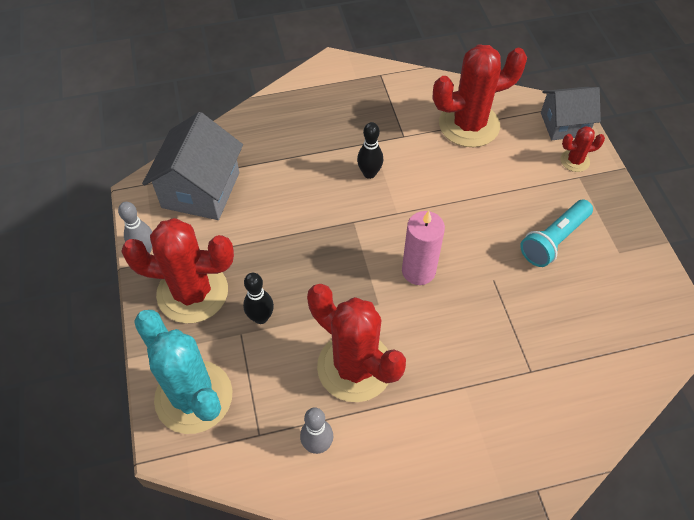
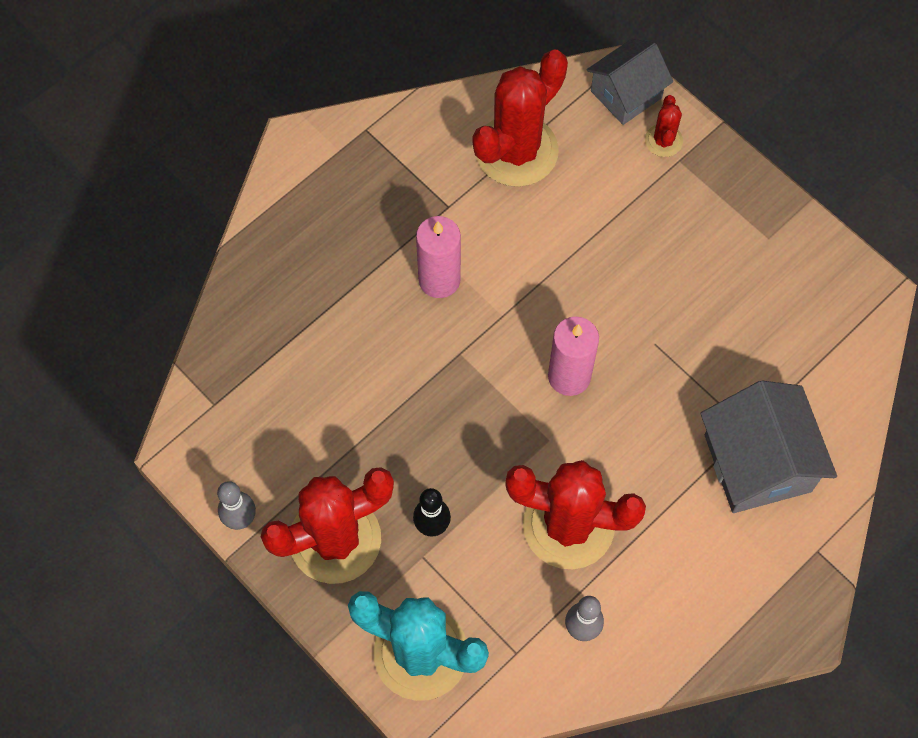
camera: 30 degrees left, 10 degrees up
grey house [142,112,243,220] -> grey house moved to [700,381,837,513]
black bowling pin [357,122,383,179] -> pink candle [416,216,461,298]
turquoise flashlight [520,200,593,267] -> none
red cactus [561,126,605,172] -> red cactus turned 45 degrees counterclockwise [645,95,683,157]

